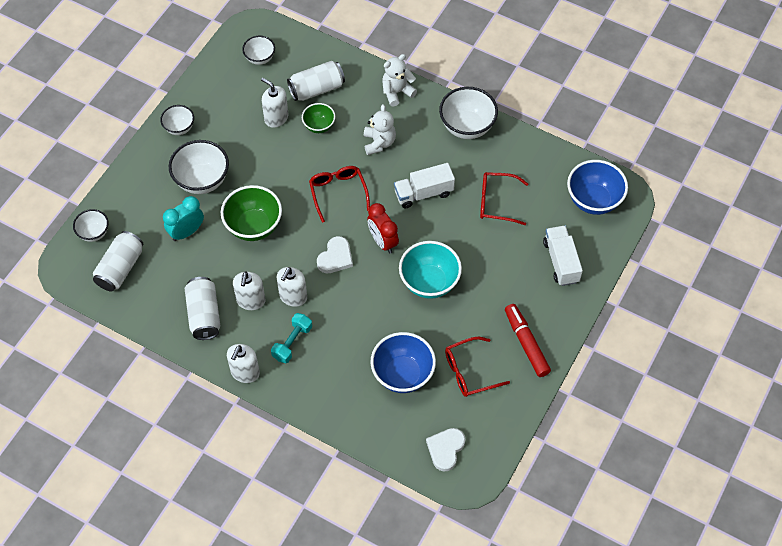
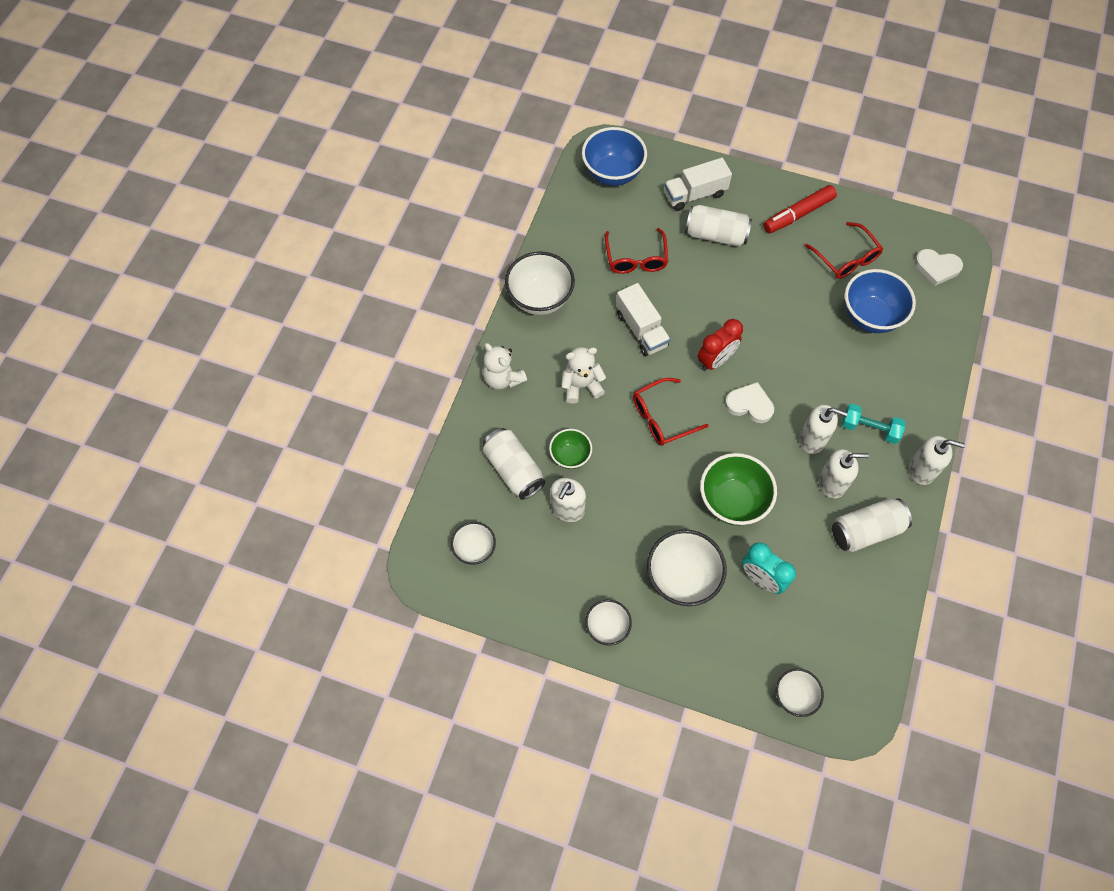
camera: 100 degrees left, 5 degrees up
white can [93,231,143,292] -> white can moved to [685,205,752,247]
turquoise bowl [399,241,462,299] -> none

